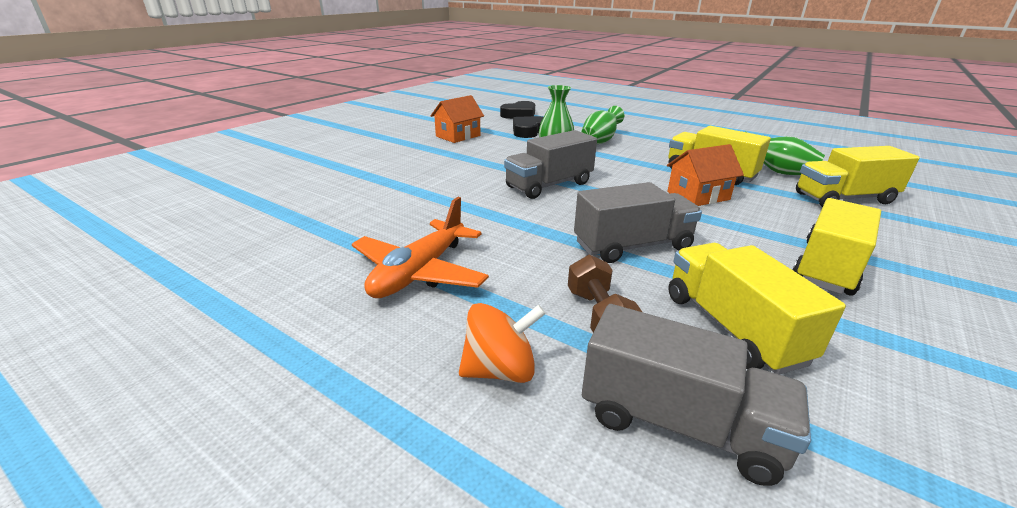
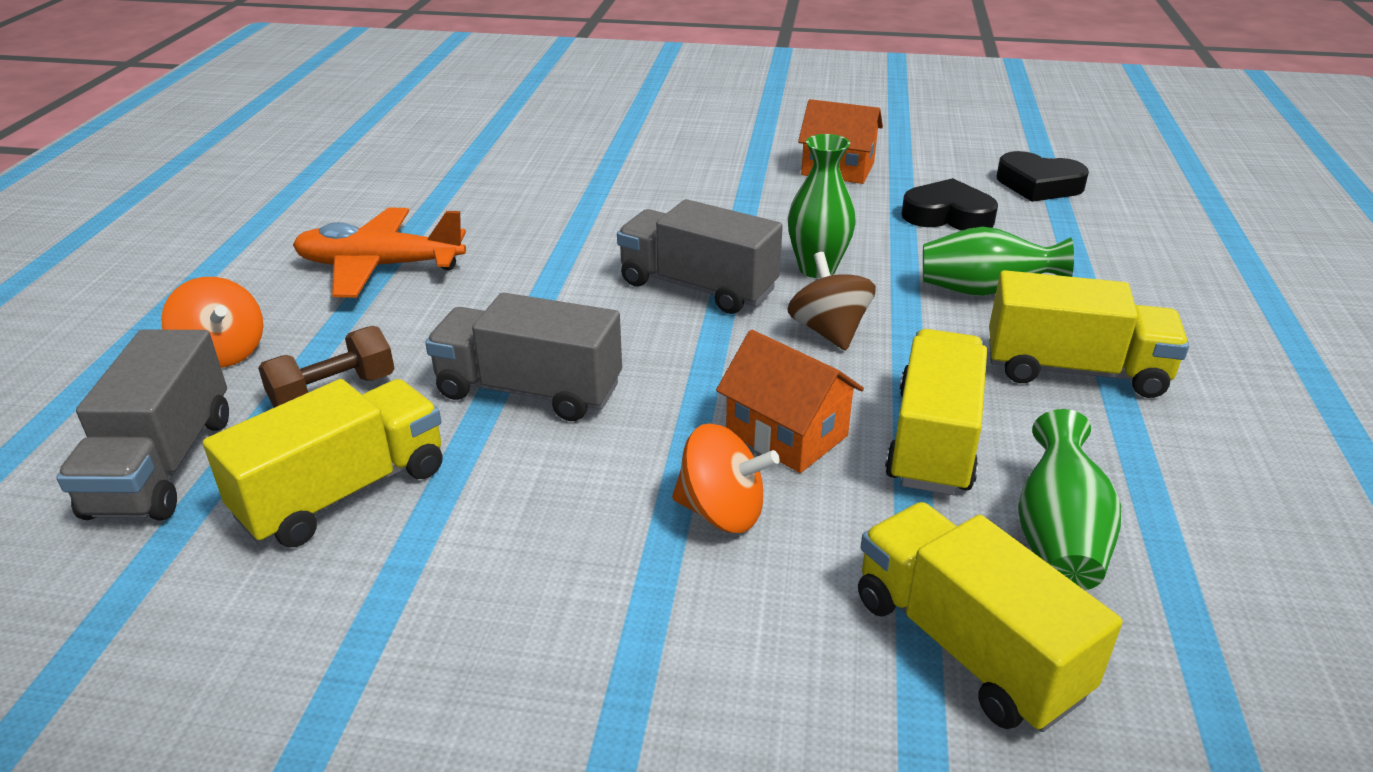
camera: 65 degrees right, 5 degrees up
grey truck [574,182,702,263] -> grey truck turned 150 degrees clockwise [425,293,622,421]
yellow truck [793,198,881,296] -> yellow truck moved to [989,270,1189,398]
none -> orange spinning top [672,423,780,533]
none -> brown spinning top [787,252,876,351]

